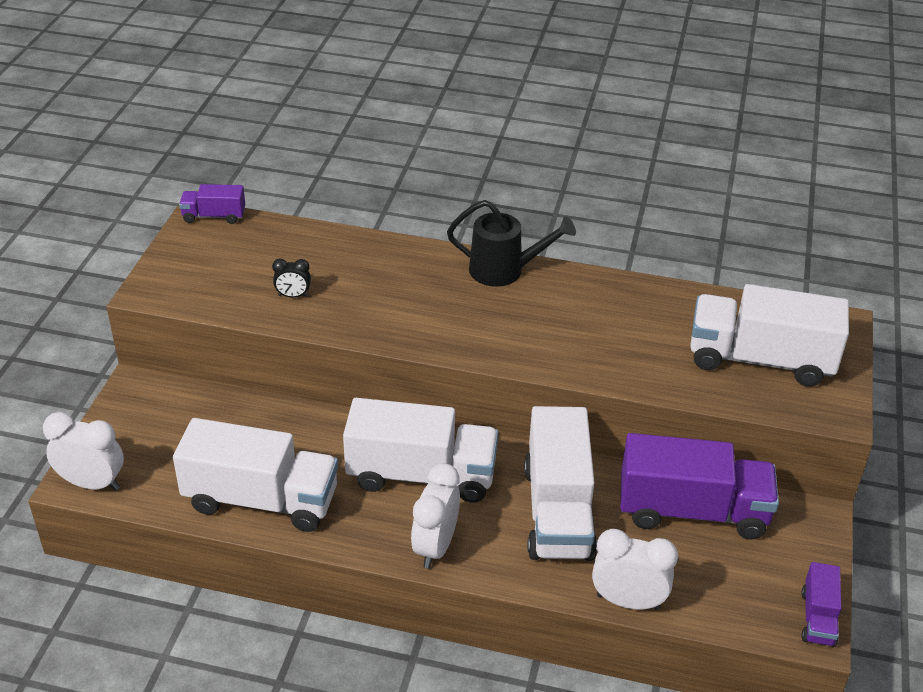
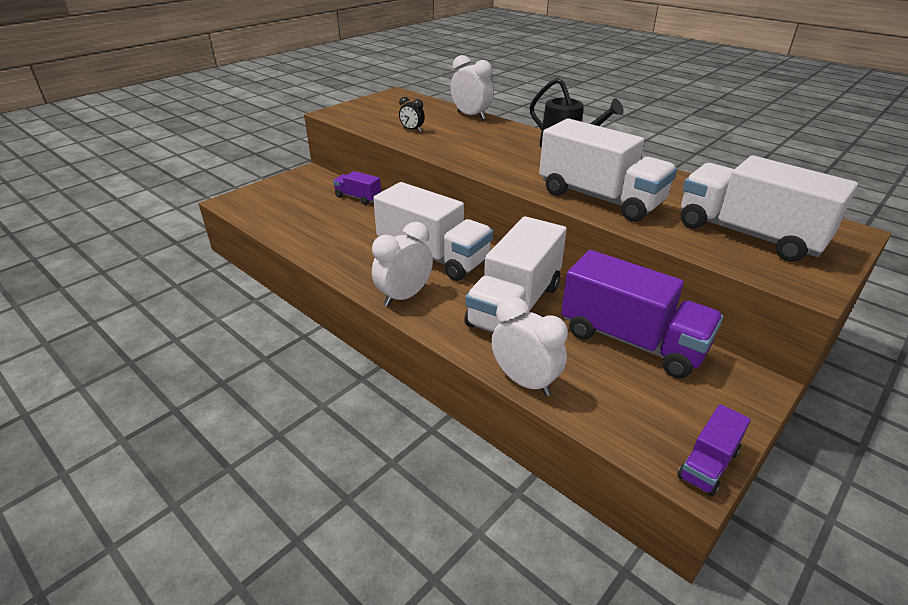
camera: 30 degrees right, 5 degrees down
white clock [43,412,124,490] -> white clock moved to [451,55,494,120]
white truck [173,418,338,532] -> white truck moved to [539,118,677,222]
purple truck [179,184,245,224] -> purple truck moved to [333,171,381,205]

